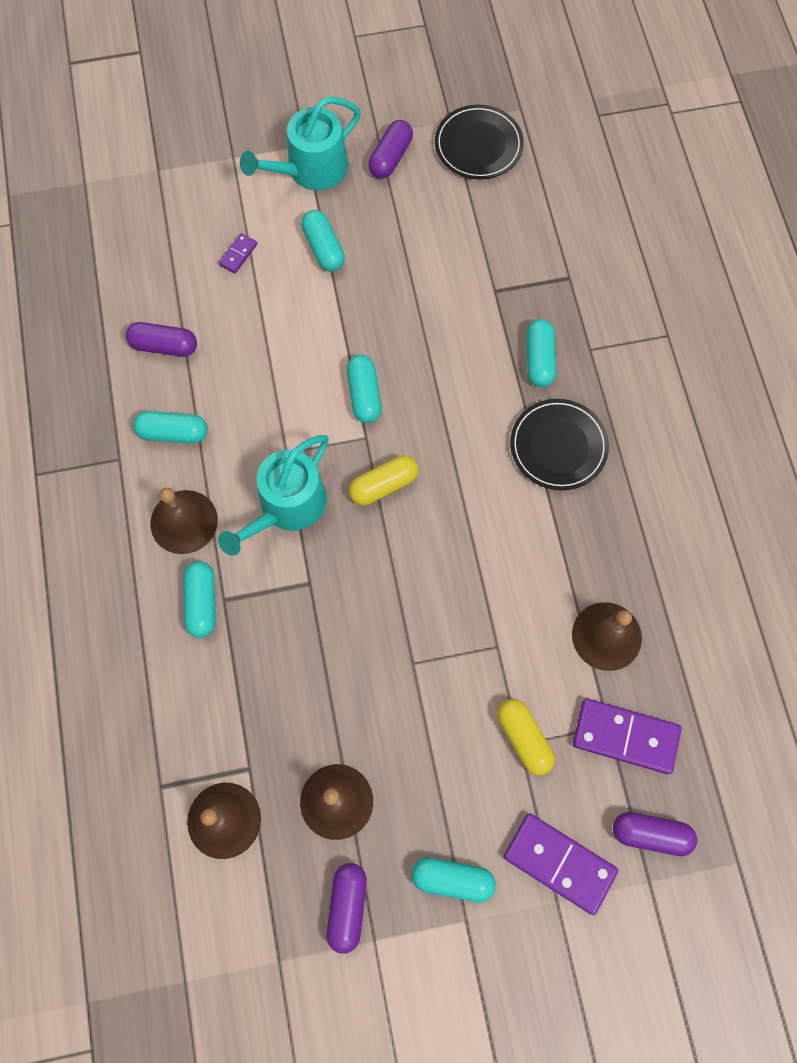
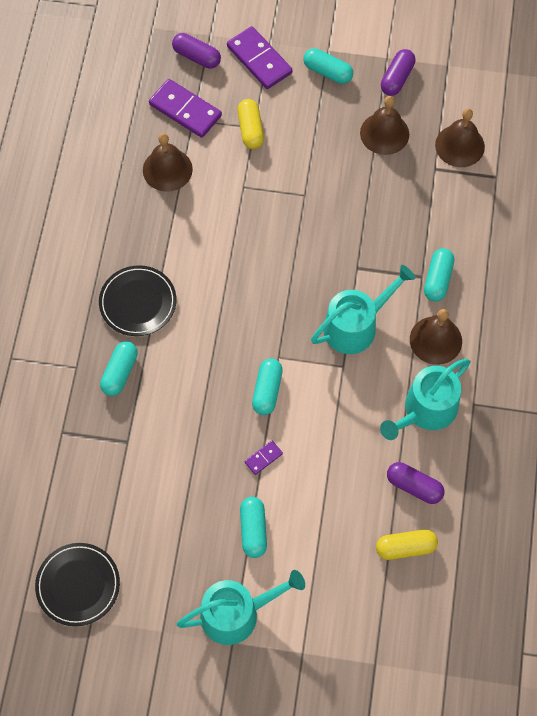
camera: 160 degrees left, 5 degrees down
turquoise capsule [133,411,207,444] -> turquoise watering can [380,359,471,440]
purple domino [219,233,257,273] -> purple domino moved to [245,441,283,475]
yellow capsule [349,456,418,505] -> yellow capsule moved to [376,529,438,560]
purple capsule [369,120,413,178] -> none

